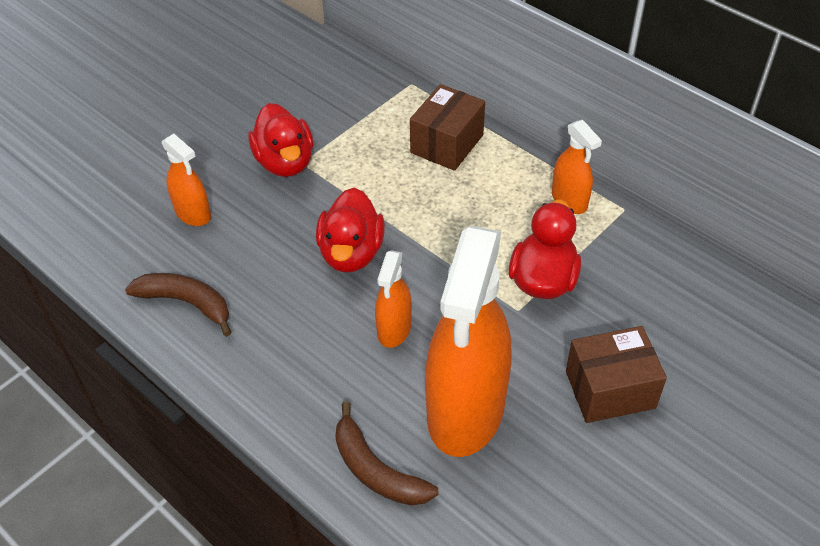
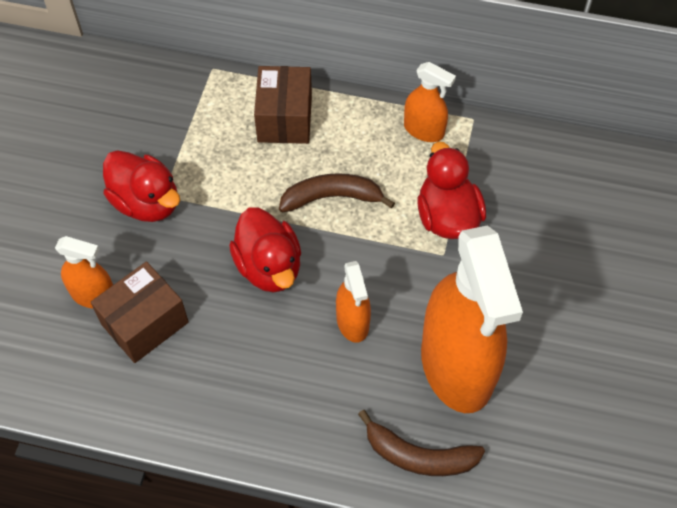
camera: 30 degrees left, 10 degrees up
brown banana [125,273,232,337] -> brown banana moved to [279,173,395,213]
brown box [566,326,667,423] -> brown box moved to [91,261,189,363]

